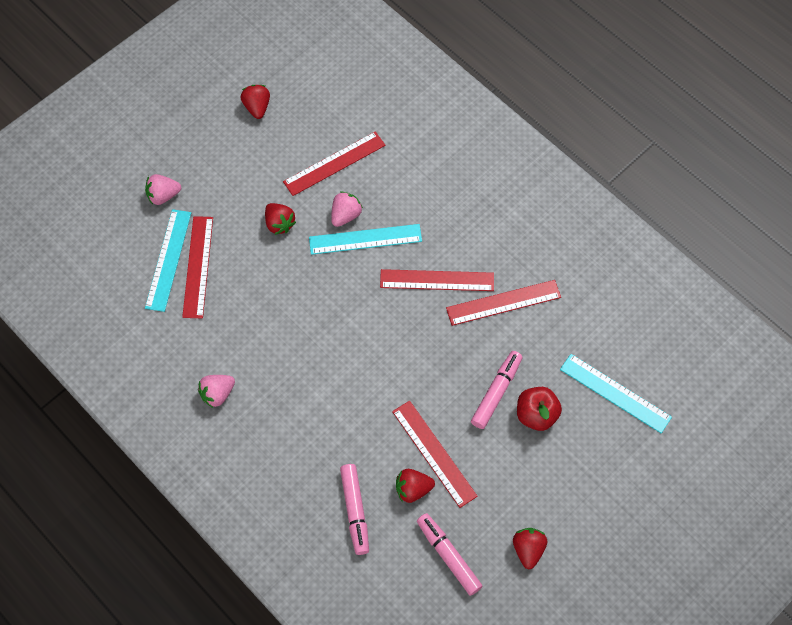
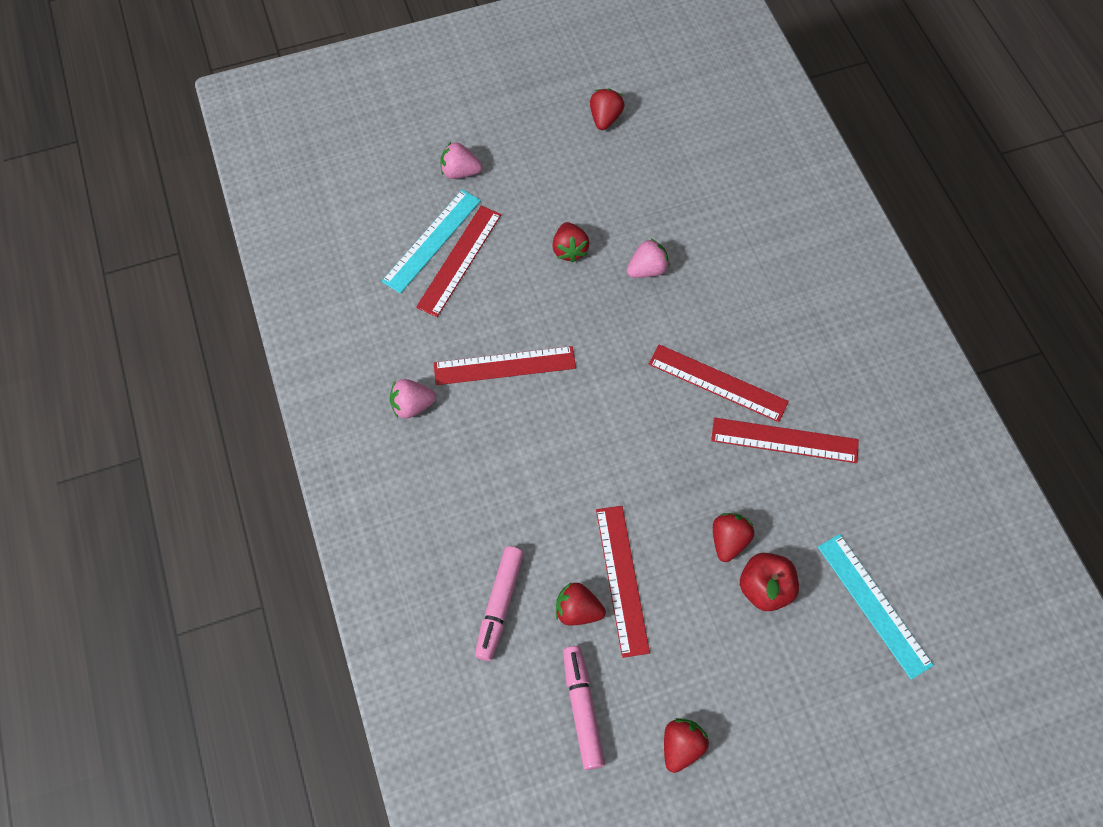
camera: 25 degrees right, 0 degrees up
red ruler [283,131,386,196] -> red ruler moved to [434,346,576,385]
turquoise ruler [309,224,422,255] -> none
pink marker [471,351,522,429] -> red strawberry [713,513,754,562]

